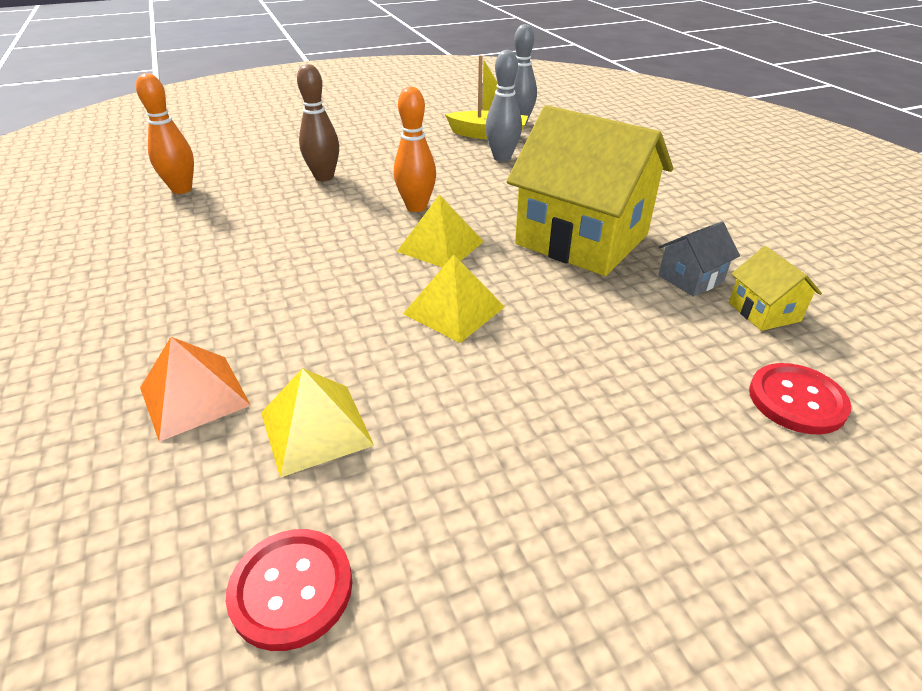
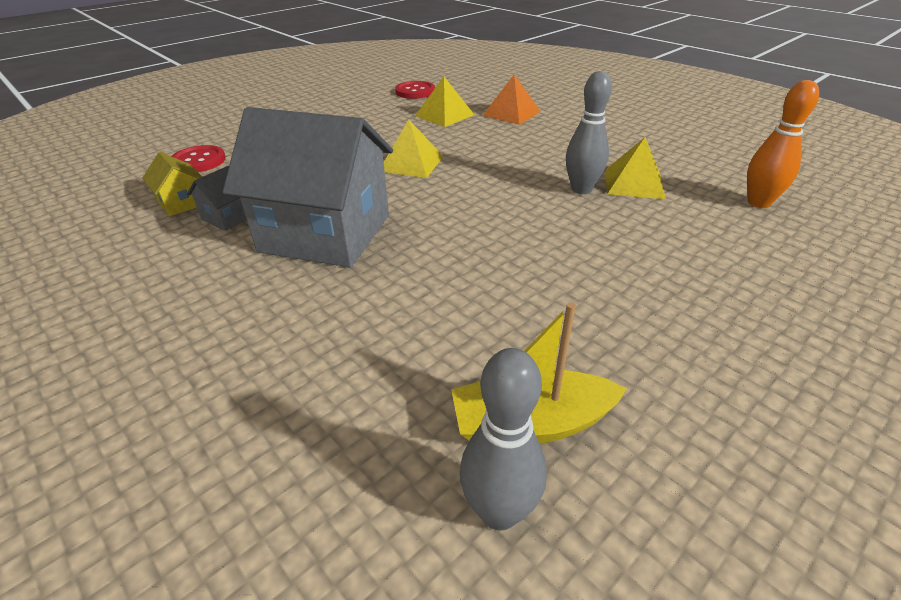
camera: 160 degrees right, 0 degrees up
brown bowling pin [297,64,339,181] -> none
orange bowling pin [394,87,436,212] -> none
yellow pyramid [397,194,484,268] -> yellow pyramid moved to [606,137,666,199]
grey bowling pin [485,50,522,161] -> grey bowling pin moved to [566,71,612,194]
yellow house [507,105,673,276] -> grey house [222,107,393,268]

